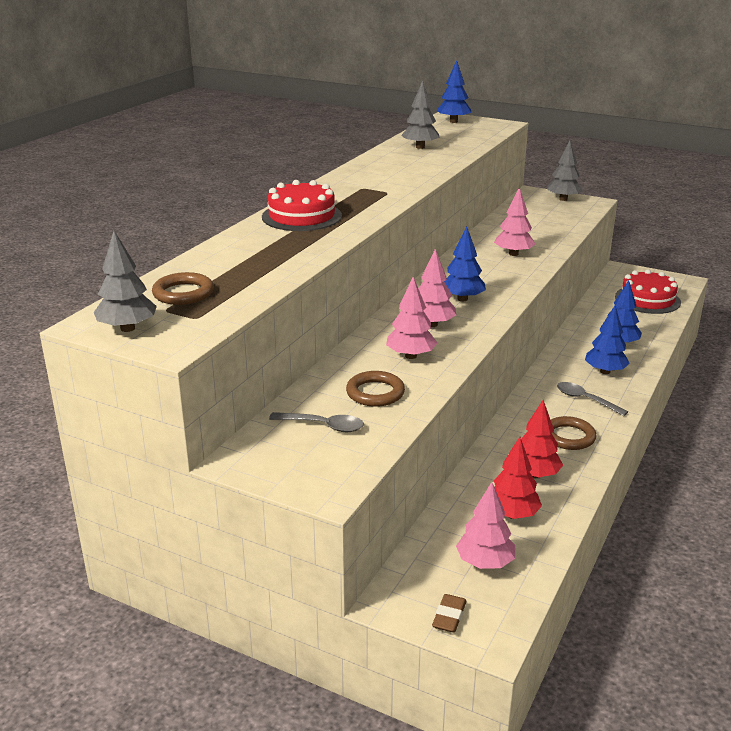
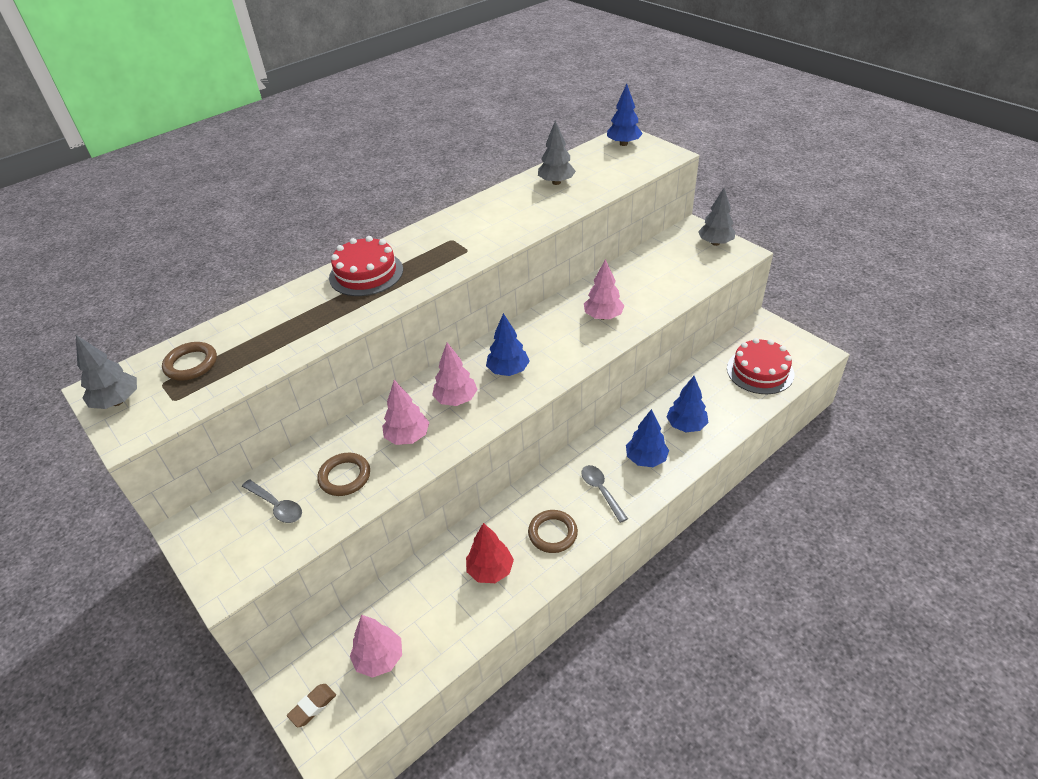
camera: 25 degrees right, 15 degrees up
red tree [494,437,542,519] -> none

